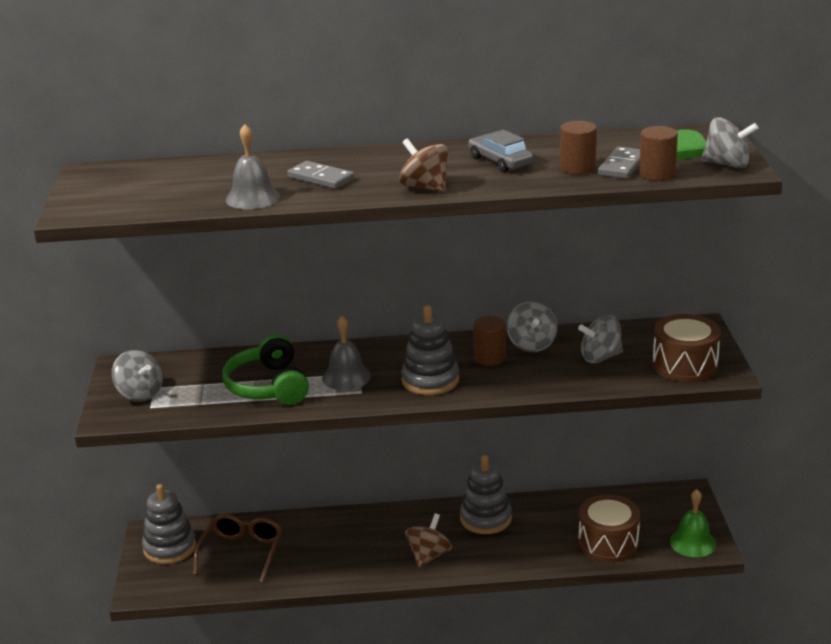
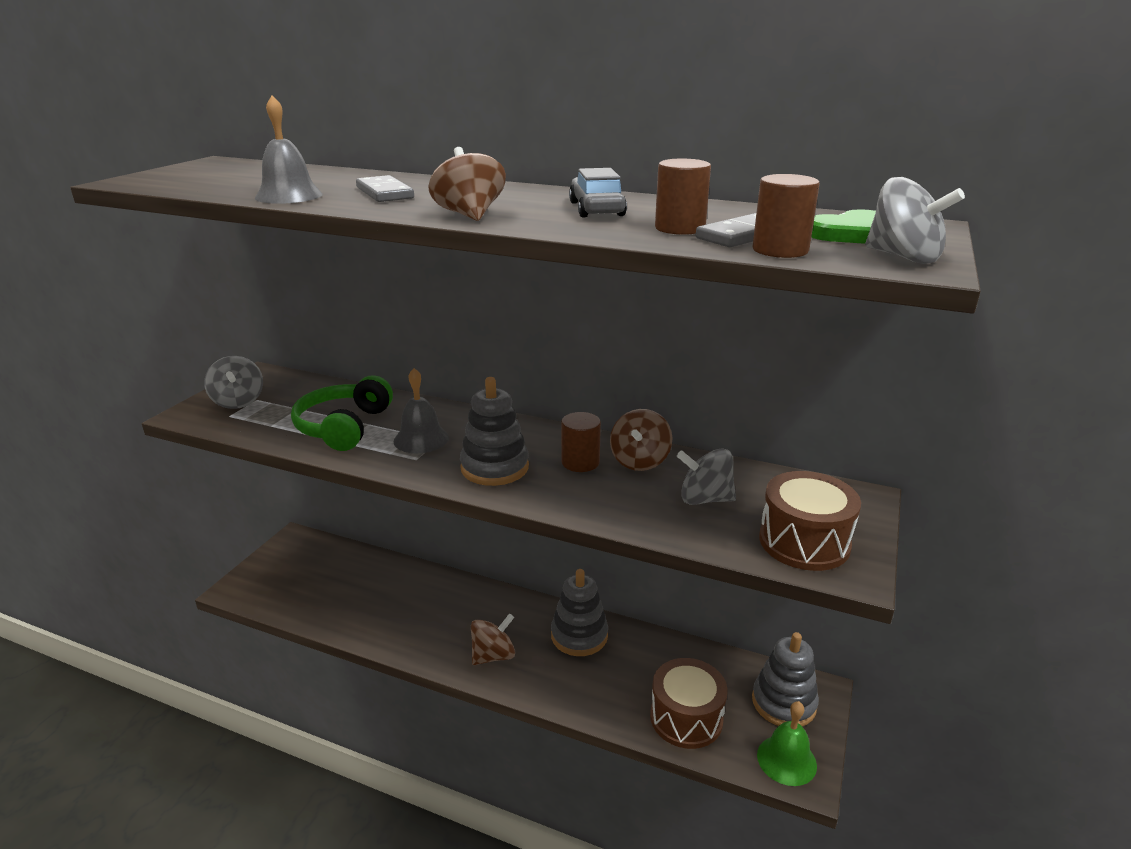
camera: 25 degrees right, 0 degrees up
grey stacking toy [142,484,196,564] -> grey stacking toy moved to [752,632,819,726]
brown glasses [193,514,282,582] -> none
grey spinning top [507,301,558,352] -> brown spinning top [610,409,672,471]

